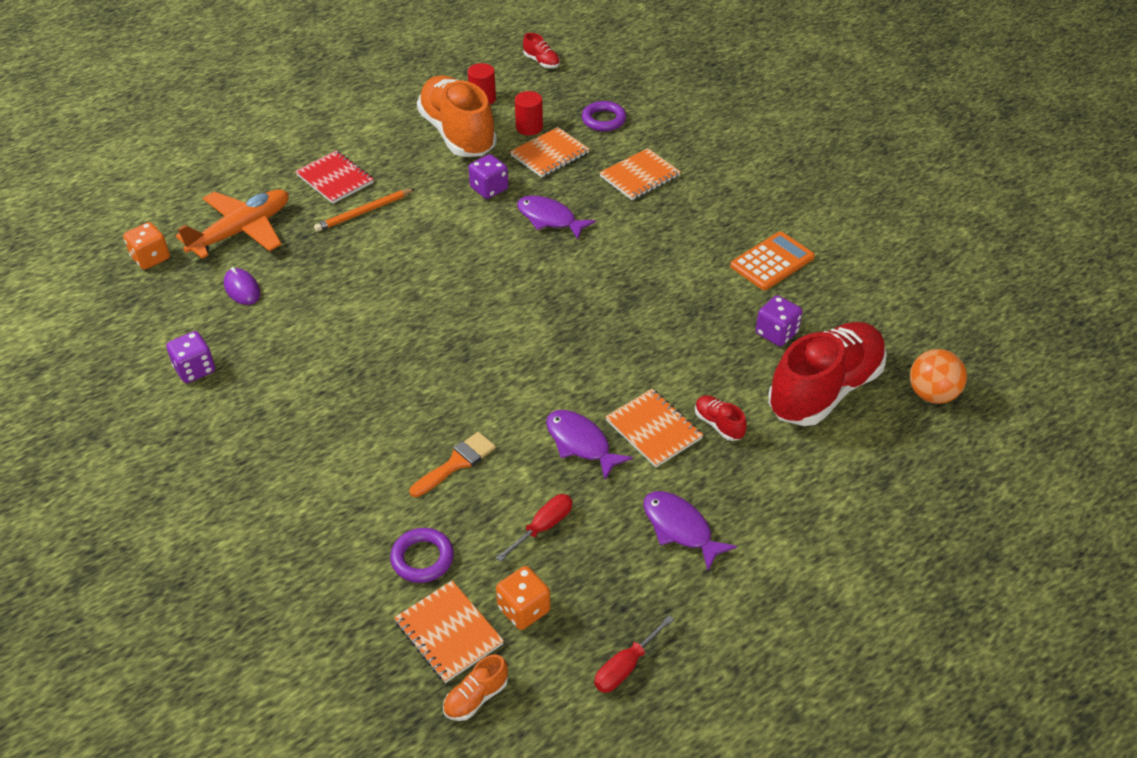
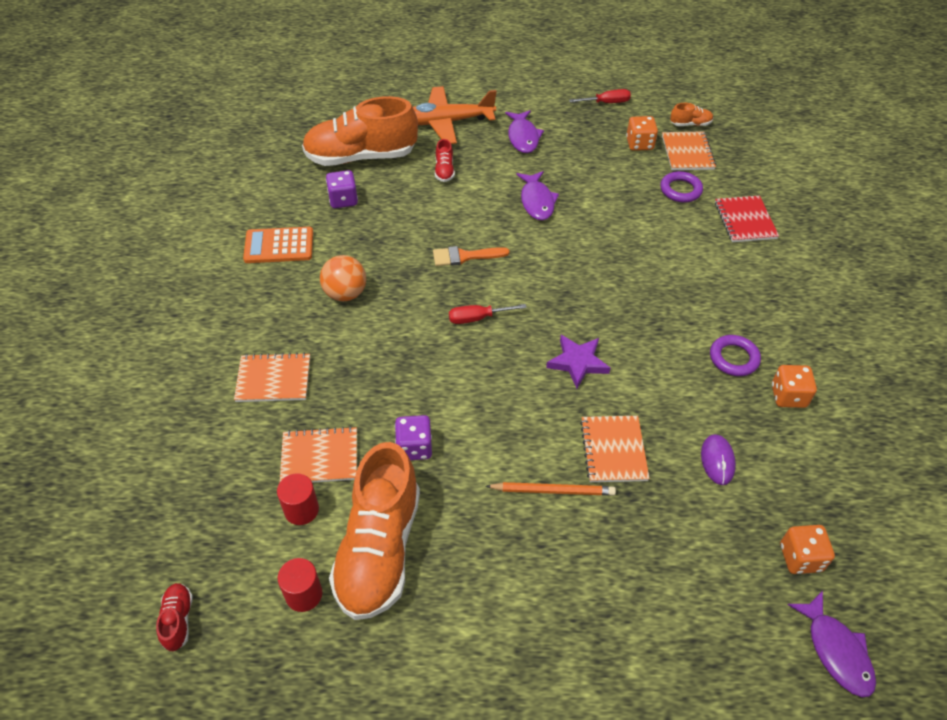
camera: 145 degrees left, 5 degrees up
purple dice [166,331,215,383] -> orange dice [772,365,817,408]
orange plane [176,189,289,259] -> orange plane moved to [413,86,497,144]
red notebook [295,150,374,204] -> red notebook moved to [715,196,779,242]
orange brush [410,432,496,497] -> orange brush moved to [433,246,510,266]
red screwdriver [496,494,572,562] -> red screwdriver moved to [449,304,527,324]
purple fish [517,196,596,239] -> purple fish moved to [788,590,876,697]
purple ring [582,101,626,131] -> purple ring moved to [710,335,761,376]
orange notebook [605,389,703,467] -> orange notebook moved to [580,416,650,482]
red shoe [768,322,887,426] -> orange shoe [302,96,418,166]
orange ball [910,349,967,404] -> orange ball moved to [320,255,366,301]
none -> purple star [546,335,611,389]

